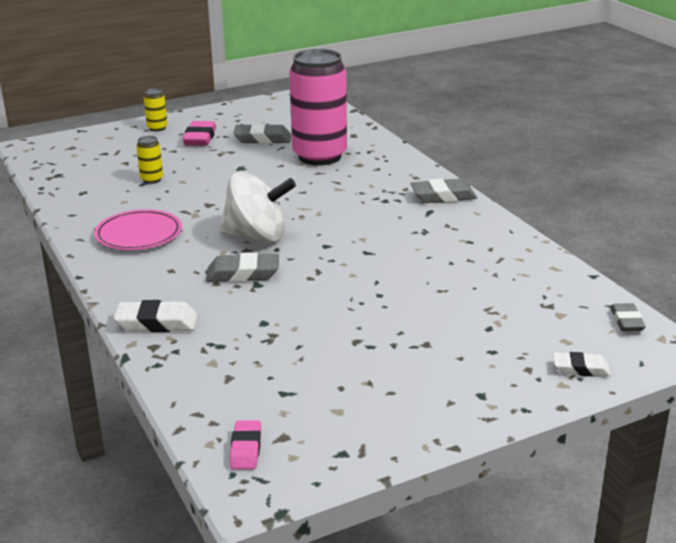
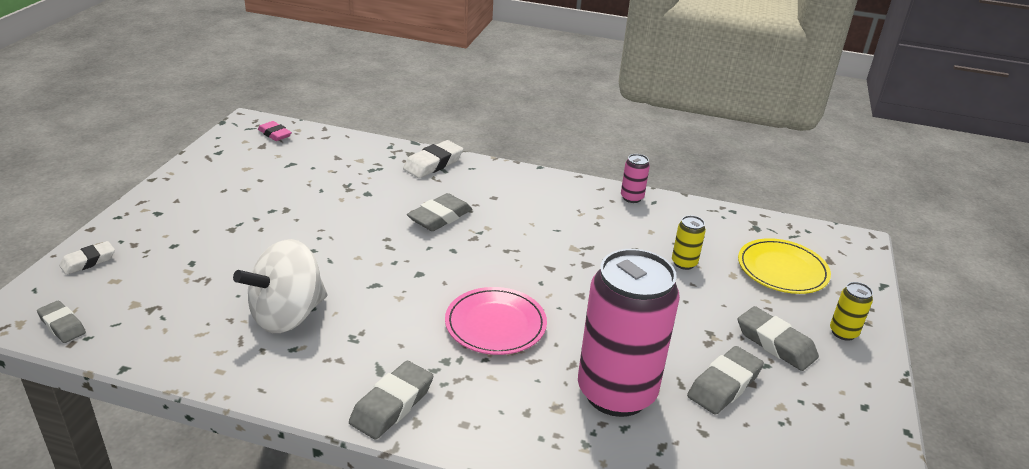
camera: 130 degrees right, 5 degrees up
pink plate [94,209,182,250] -> pink plate moved to [445,287,547,355]
pink eraser [183,121,216,146] -> grey eraser [738,306,819,371]
white spinning top [219,172,296,242] -> white spinning top moved to [233,239,327,333]
none -> pink can [621,154,650,203]
none -> yellow plate [738,238,831,294]

